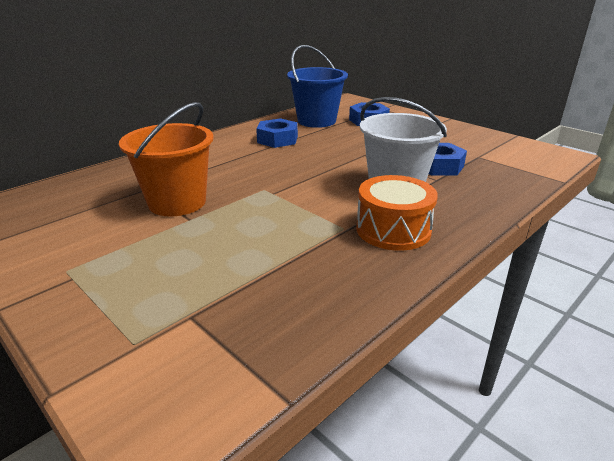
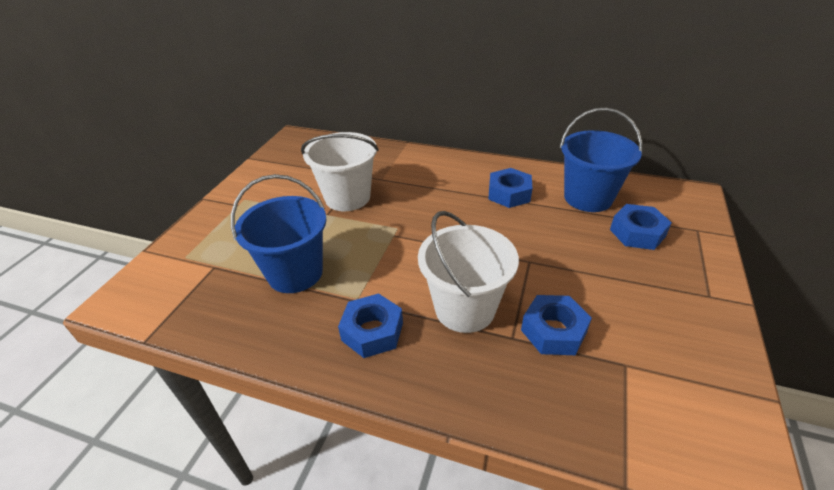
camera: 65 degrees right, 10 degrees up
orange bucket [119,102,214,216] -> white bucket [301,132,379,211]
orange drum [356,175,438,251] -> blue nut [338,294,403,358]
none -> blue bucket [231,174,327,293]

